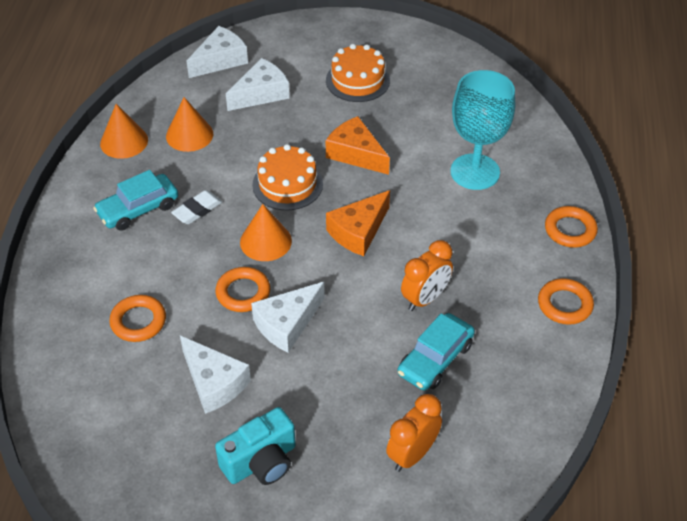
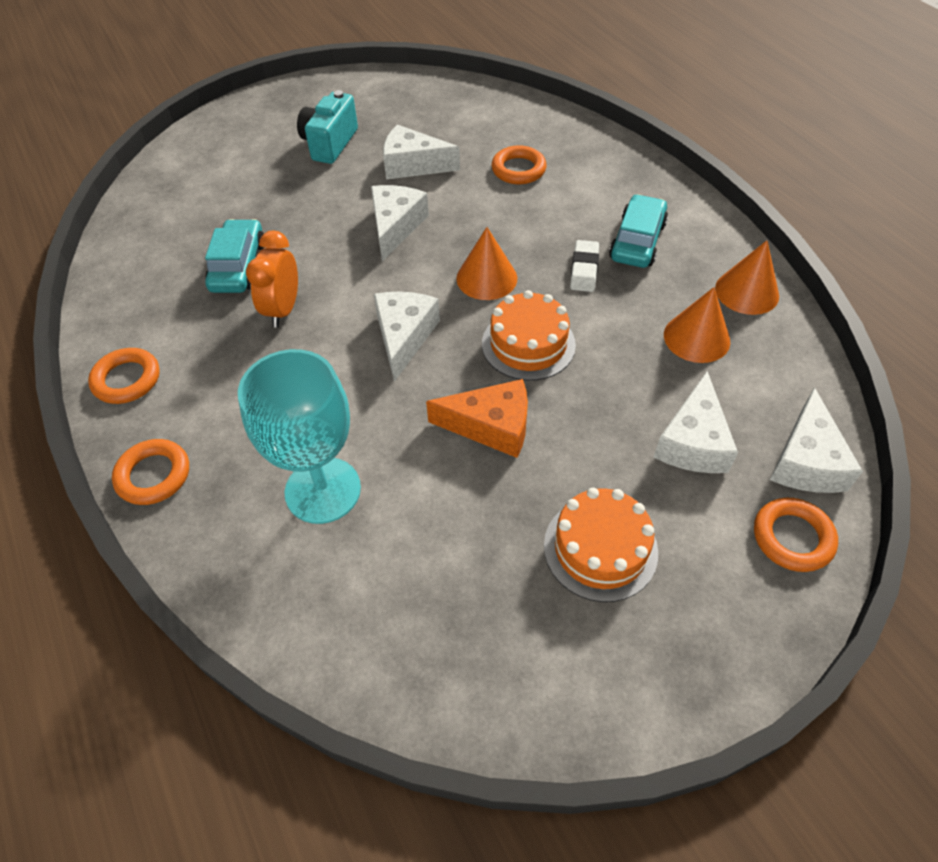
camera: 145 degrees right, 5 degrees up
orange ring [215,267,270,312] -> orange ring moved to [754,498,838,572]
orange cheese [326,190,390,256] -> white cheese [374,292,440,382]
orange clock [386,394,442,472] -> none

